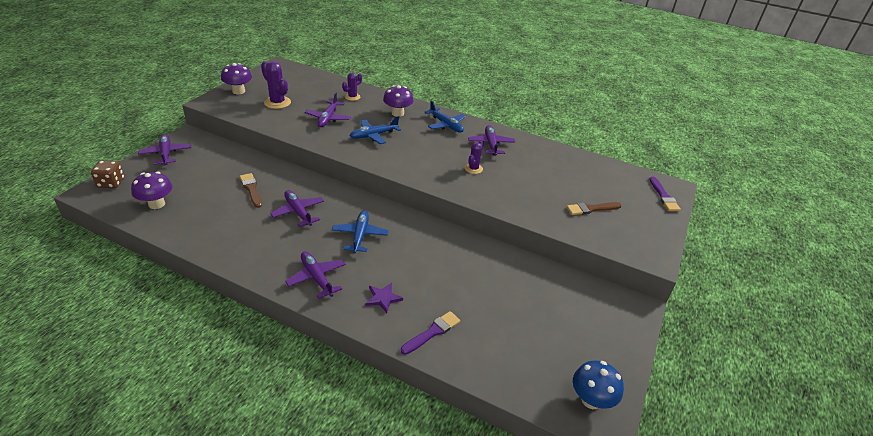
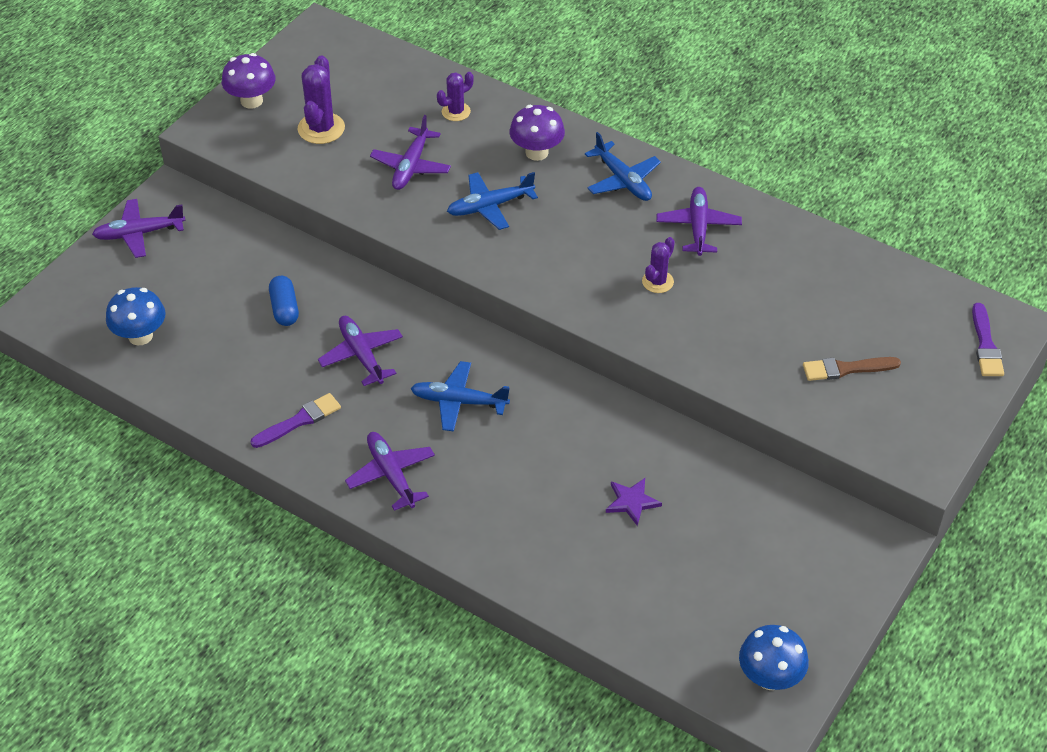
camera: 10 degrees right, 10 degrees up
brown dice [91,160,124,188] -> none
purple mushroom [131,171,172,209] -> blue mushroom [106,287,166,345]
purple plane [138,134,191,165] -> purple plane turned 90 degrees counterclockwise [92,199,186,258]
brown brush [240,173,262,208] -> blue capsule [269,276,299,326]
purple cactus [261,61,291,109] -> purple cactus turned 45 degrees clockwise [297,56,345,144]
blue plane [332,210,389,253] -> blue plane turned 90 degrees counterclockwise [410,361,510,432]
purple star [365,283,403,313] -> purple star moved to [606,478,662,526]
purple brush [401,311,460,355] -> purple brush moved to [251,393,341,448]

